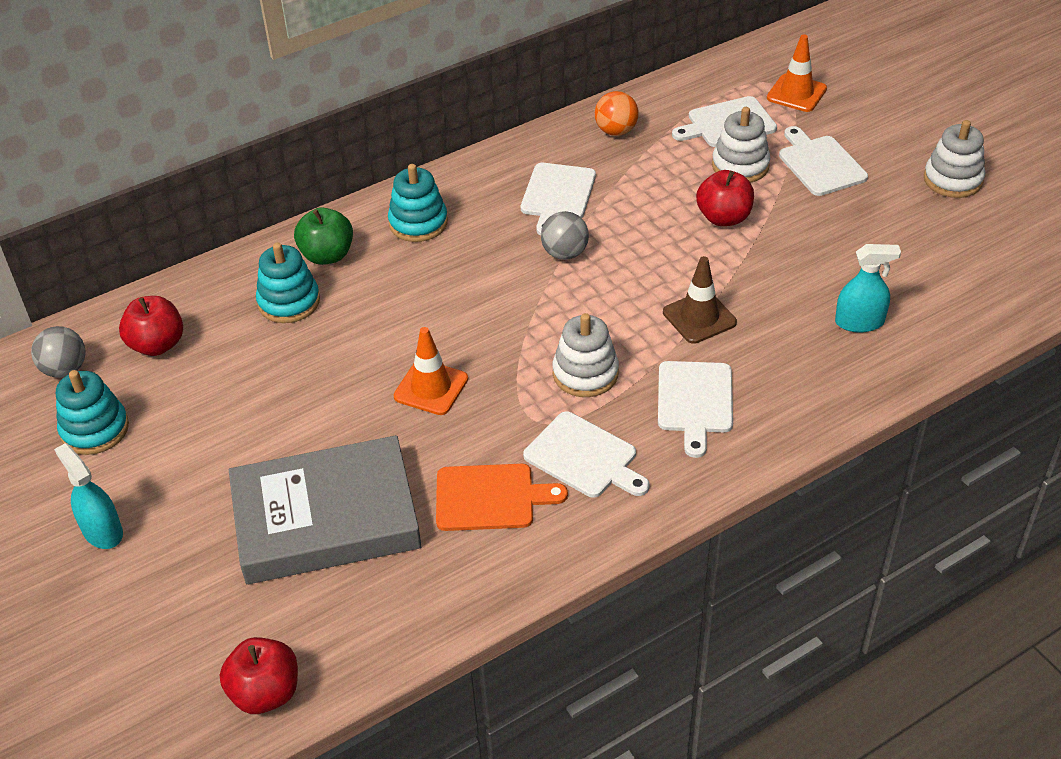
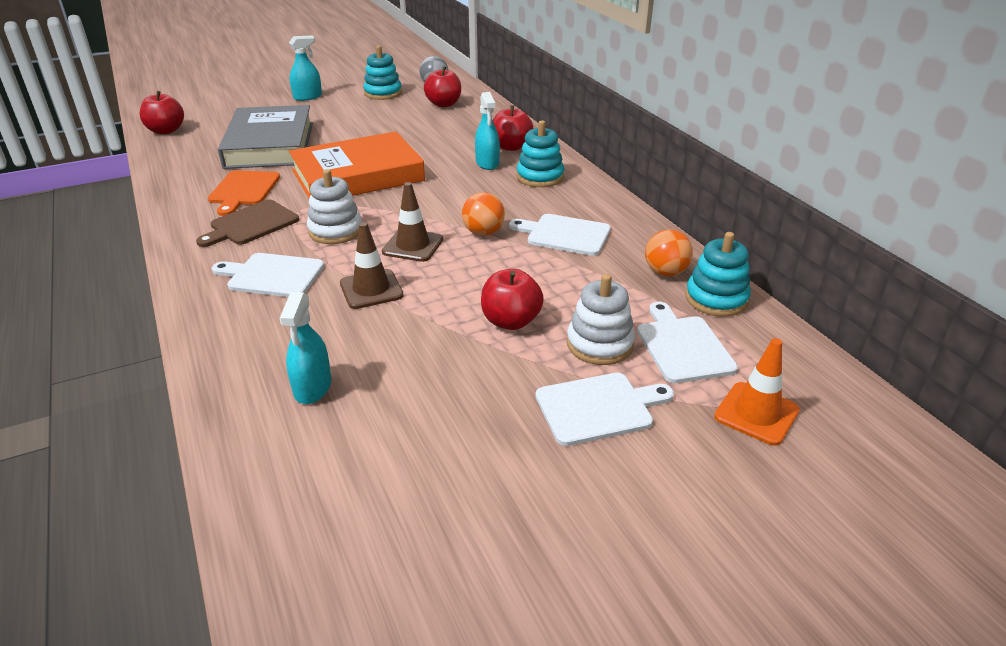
camera: 95 degrees right, 10 degrees down
turquoise stacking toy [256,242,320,323] -> turquoise stacking toy moved to [685,232,751,317]
green apple [294,207,353,265] -> red apple [493,105,533,151]
orange traffic cone [393,327,468,415] -> orange book [289,131,425,198]
white cutting board [523,411,650,498] -> brown cutting board [196,200,299,247]
grey ball [541,211,589,260] -> orange ball [462,192,505,236]
white stacking toy [924,120,985,198] -> none
none -> brown traffic cone [382,182,443,262]
none -> turquoise spray bottle [475,92,500,170]

